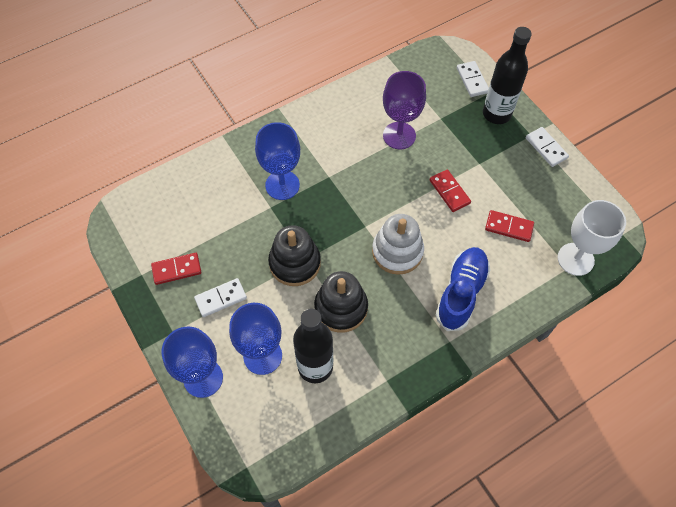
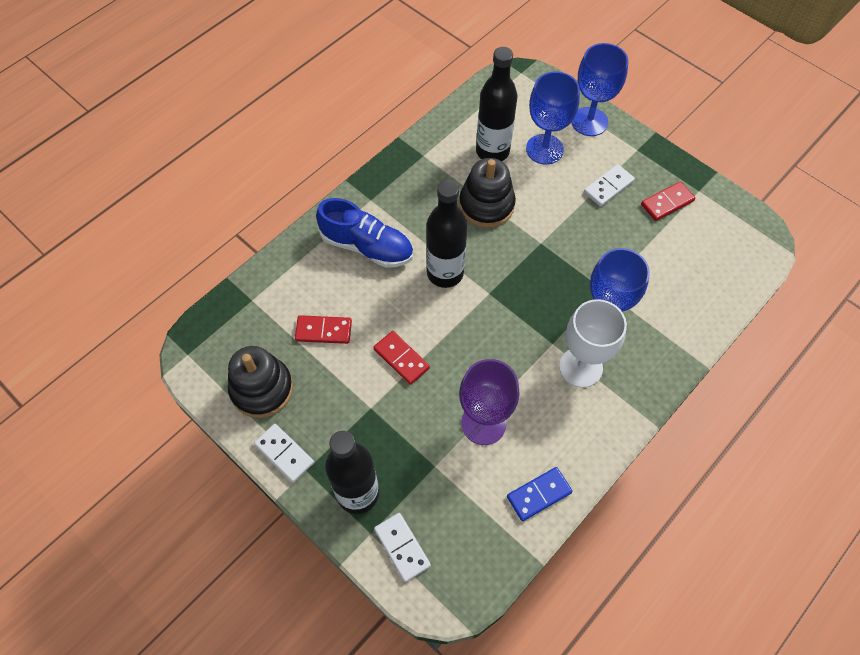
camera: 165 degrees right, 0 degrees up
black stacking toy [268,225,321,286] -> black stacking toy moved to [228,346,293,418]
white stacking toy [372,214,424,275] -> black bottle [426,180,467,288]
blue shoe [436,247,491,331] -> blue shoe turned 75 degrees counterclockwise [316,198,413,267]
white goblet [558,200,626,276] -> white goblet moved to [559,299,627,388]
none -> blue domino [507,467,573,521]

